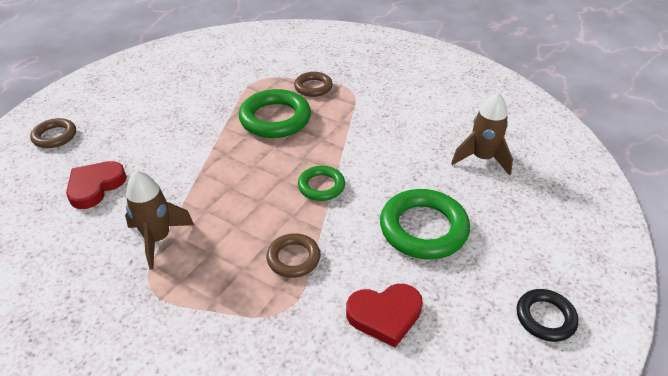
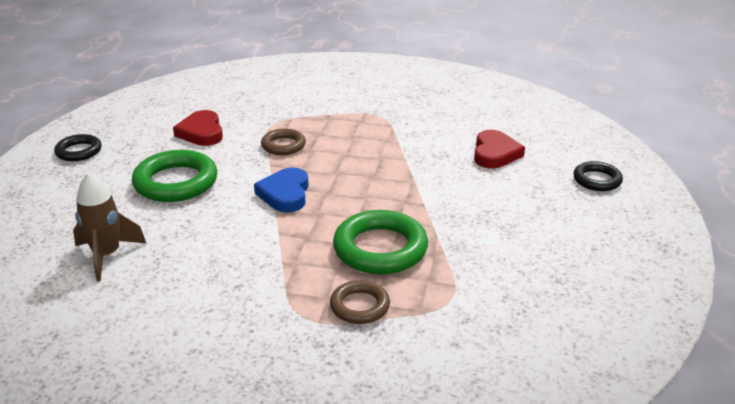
camera: 160 degrees right, 10 degrees down
brown ring [30,118,76,148] -> black ring [573,161,623,191]
brown rocket [125,171,194,269] -> none
green ring [298,166,345,201] -> blue heart [254,168,309,212]
red heart [346,284,423,348] -> red heart turned 75 degrees counterclockwise [173,110,223,146]

